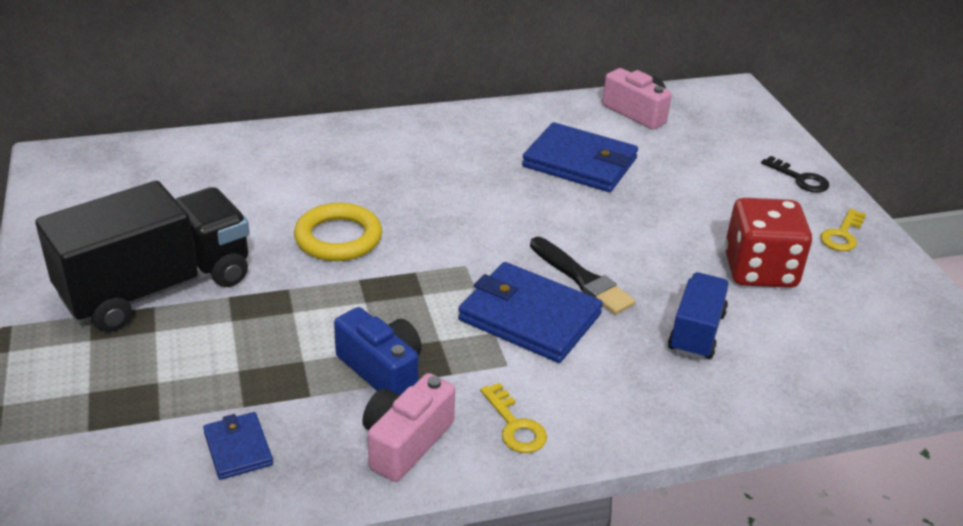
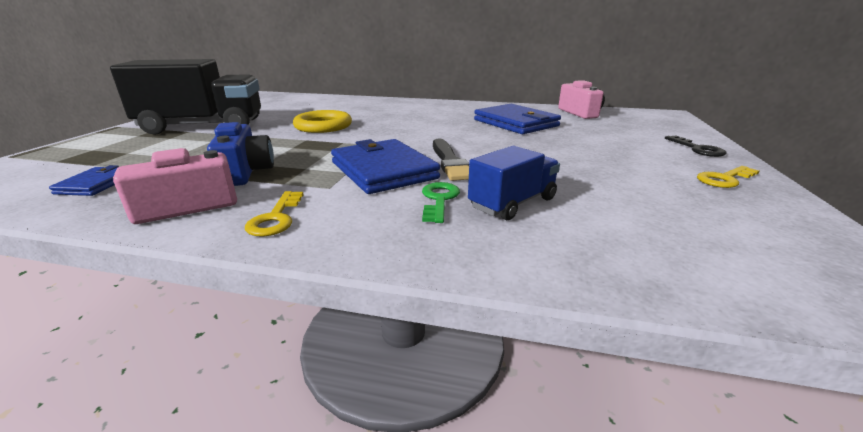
camera: 30 degrees right, 10 degrees down
red dice [725,198,812,288] -> none
none -> green key [422,182,460,223]

